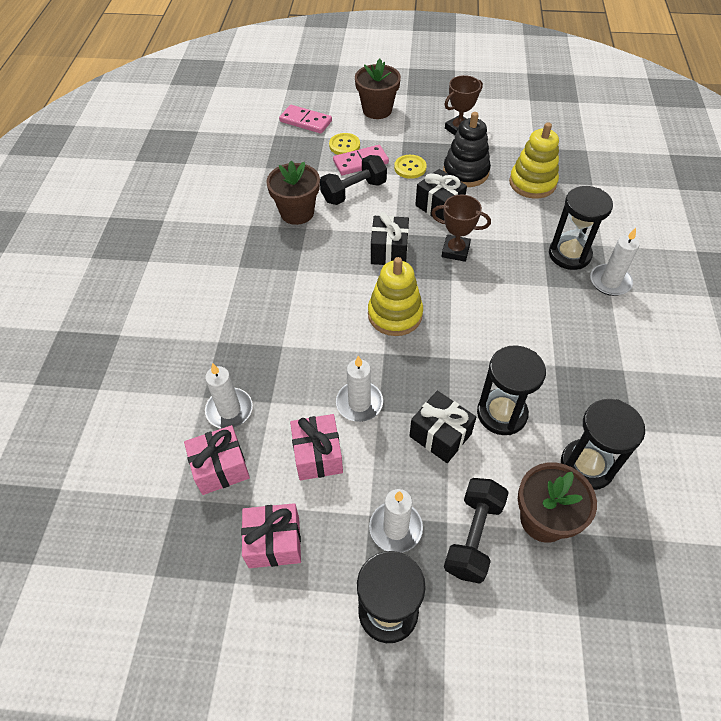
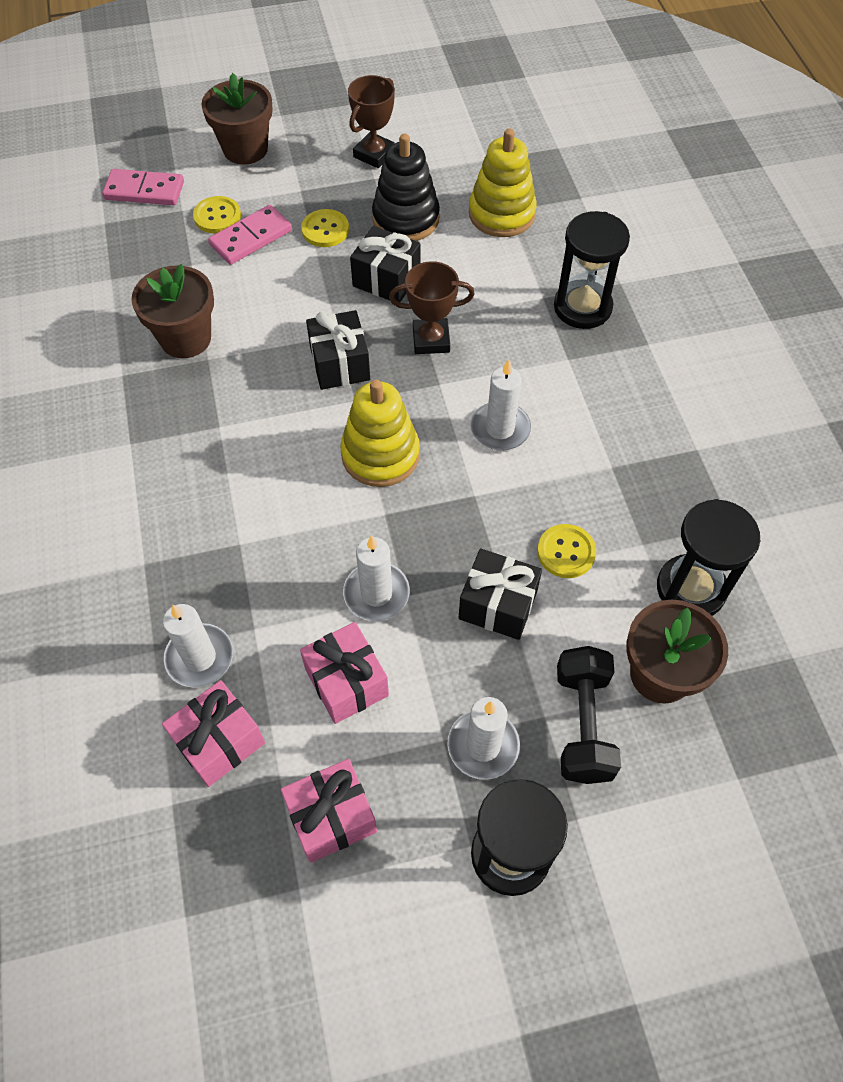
camera: 20 degrees left, 5 degrees up
black dumbbell [320,155,387,205] -> none
black hourglass [477,345,546,435] -> yellow button [537,524,596,578]
white candle [590,228,639,296] -> white candle moved to [470,359,531,451]

